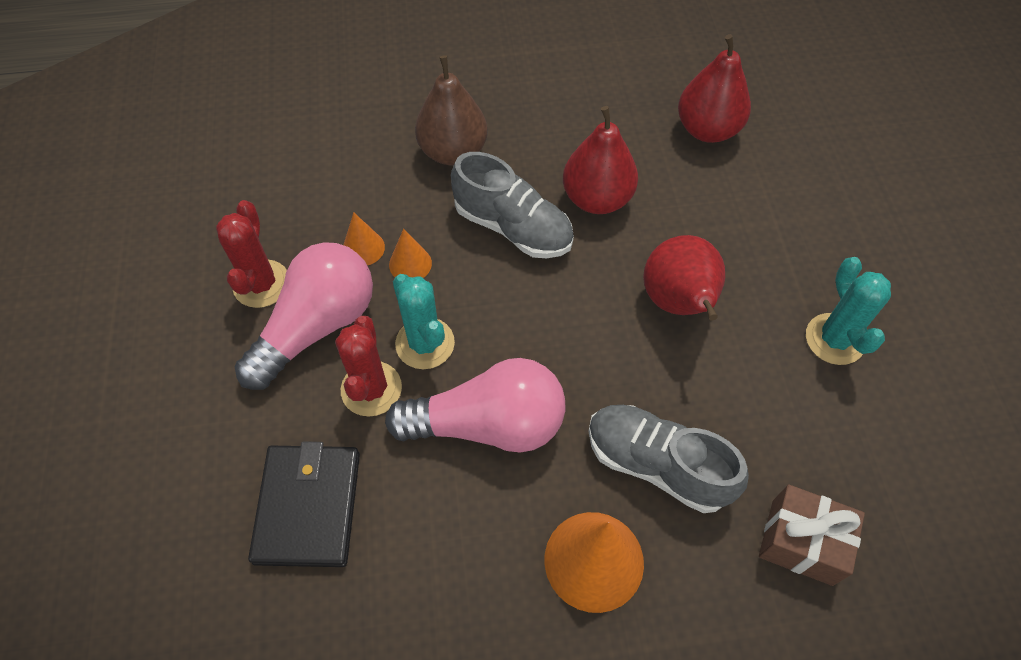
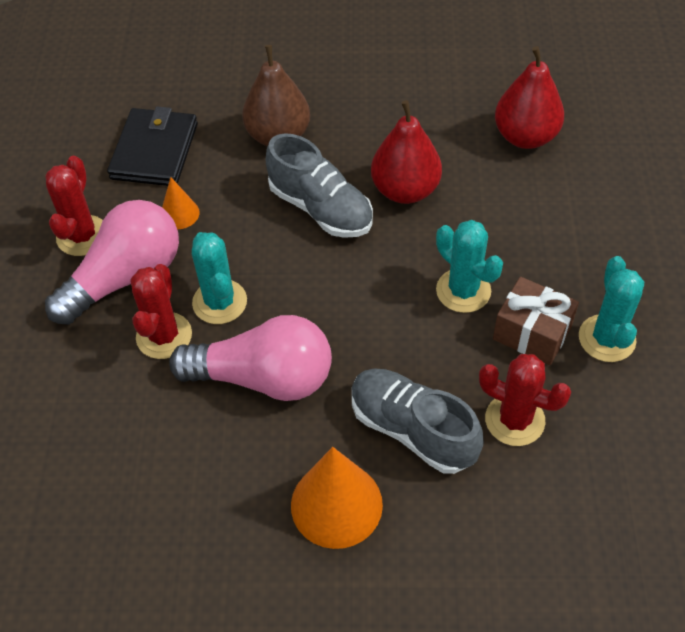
camera: 10 degrees right, 5 degrees down
black wallet [248,441,360,567] -> black wallet moved to [107,106,198,186]
orange cone [389,229,432,278] -> none
red pear [643,235,725,321] -> turquoise cactus [436,220,503,313]
brown gift [759,485,865,586] -> brown gift moved to [493,277,579,365]
none -> red cactus [479,354,571,446]

